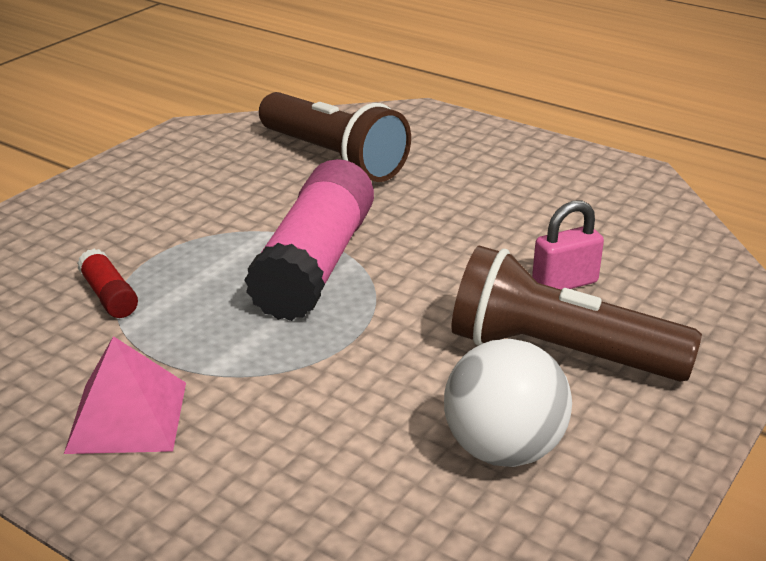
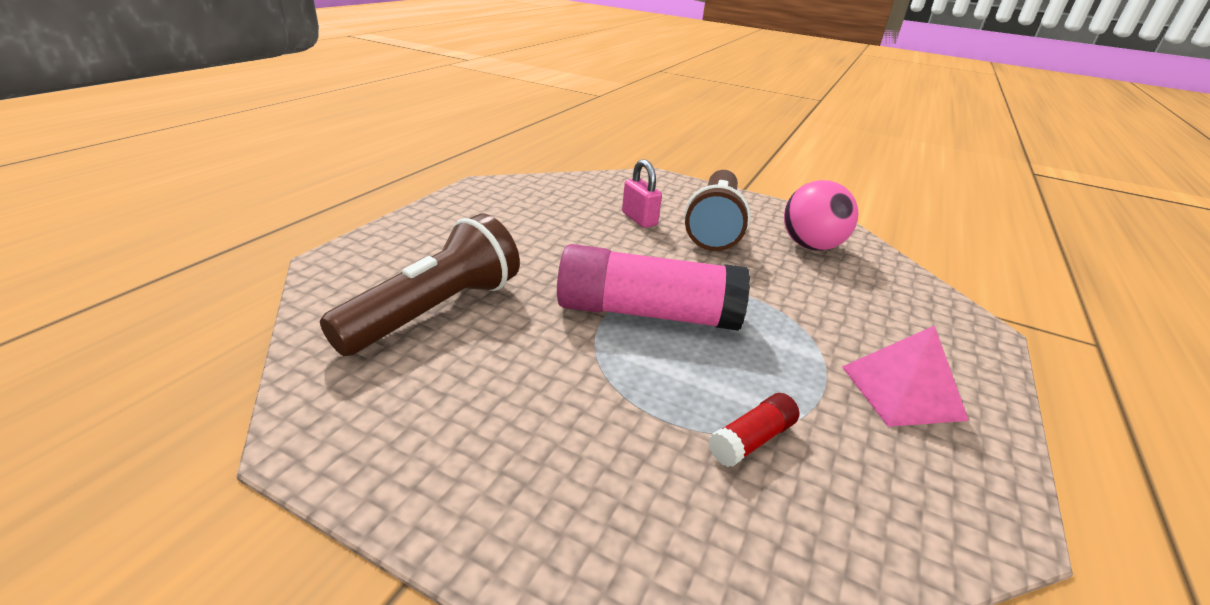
camera: 100 degrees left, 0 degrees up
white ball [444,339,572,467] -> pink ball [784,180,858,251]

